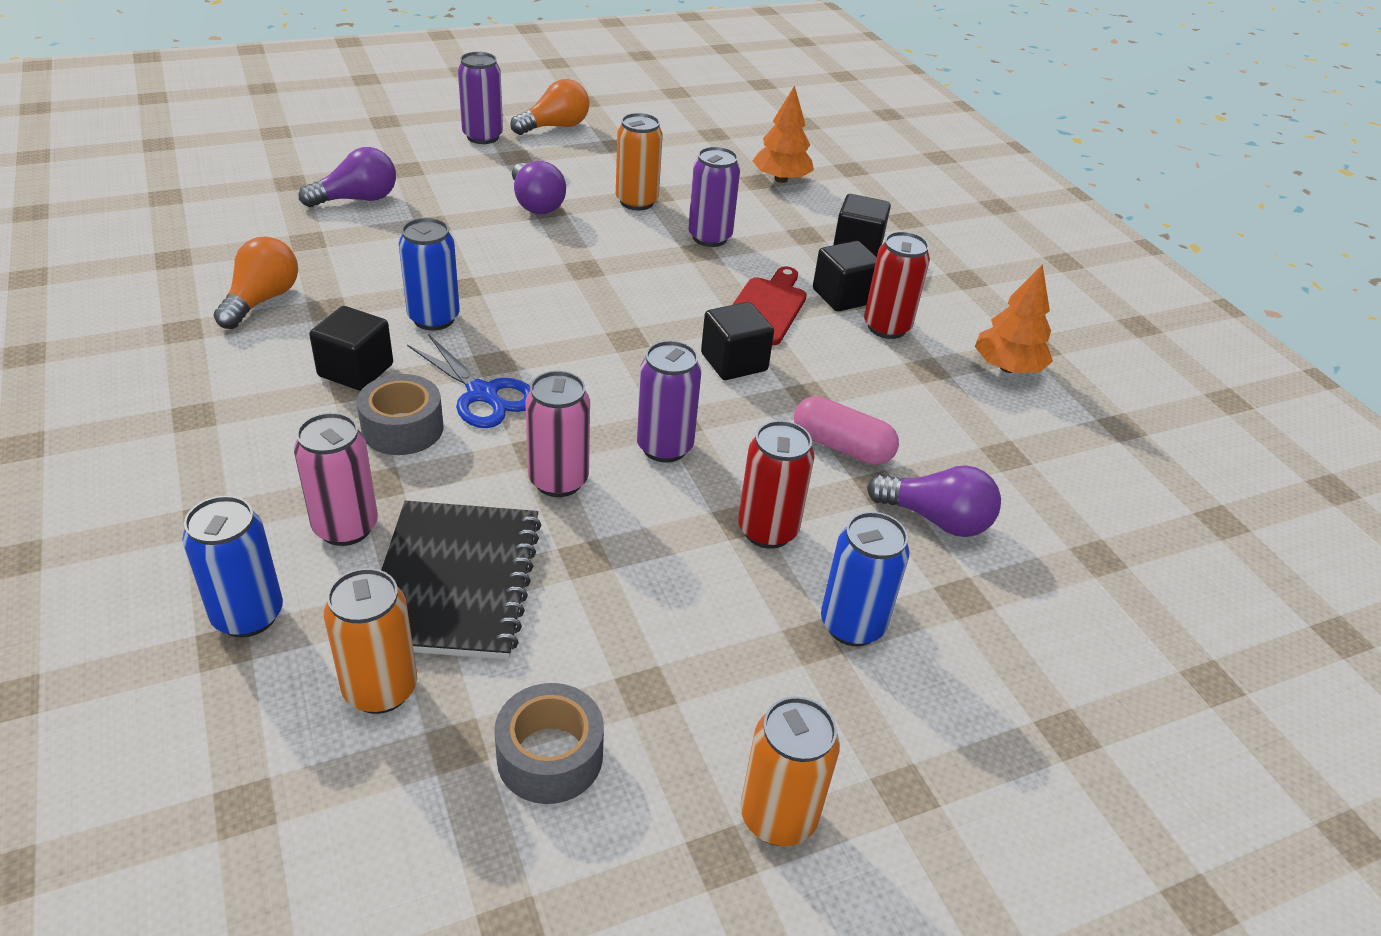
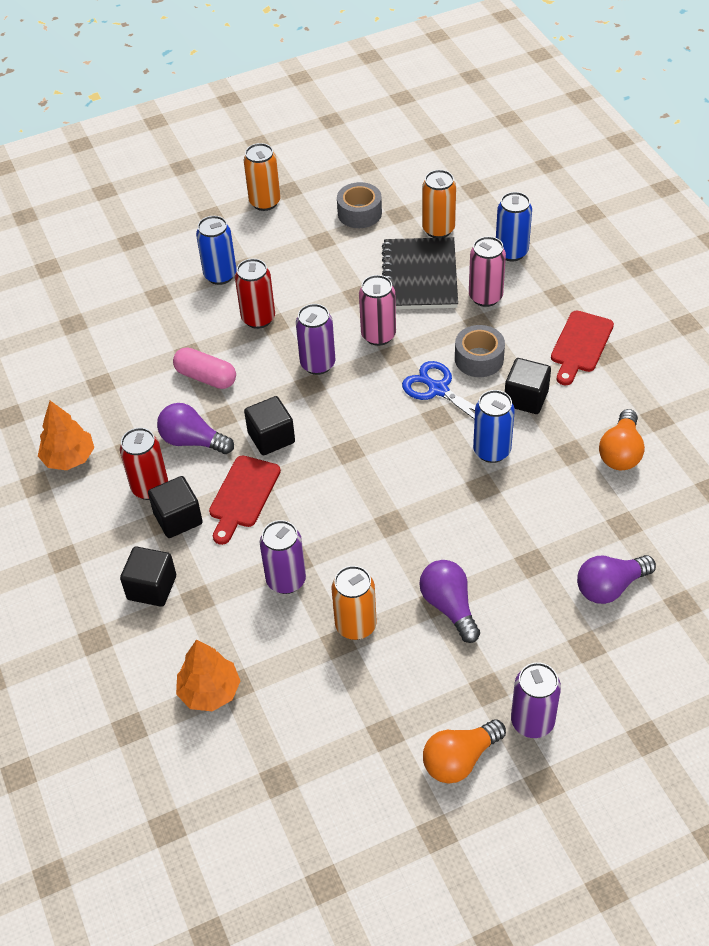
camera: 175 degrees left, 10 degrees up
purple light bulb [867,465,1001,537] -> purple light bulb moved to [157,403,234,454]
none -> red cutting board [551,310,614,385]

